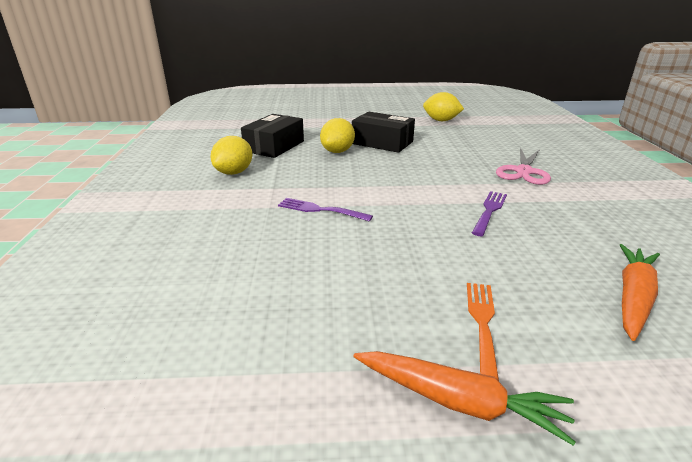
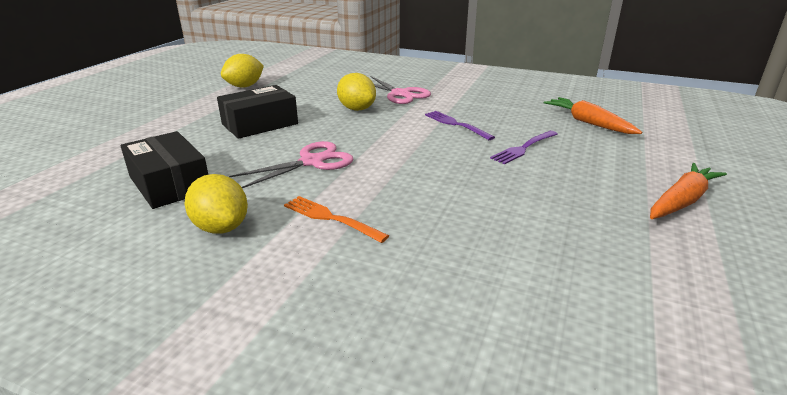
camera: 65 degrees left, 0 degrees up
purple fork [278,198,373,222] -> purple fork moved to [490,131,557,164]
yellow lemon [320,118,355,153] -> yellow lemon moved to [337,73,376,111]
orange fork [467,283,499,381] -> orange fork moved to [284,196,389,243]
none -> pink scissors [229,141,354,188]

